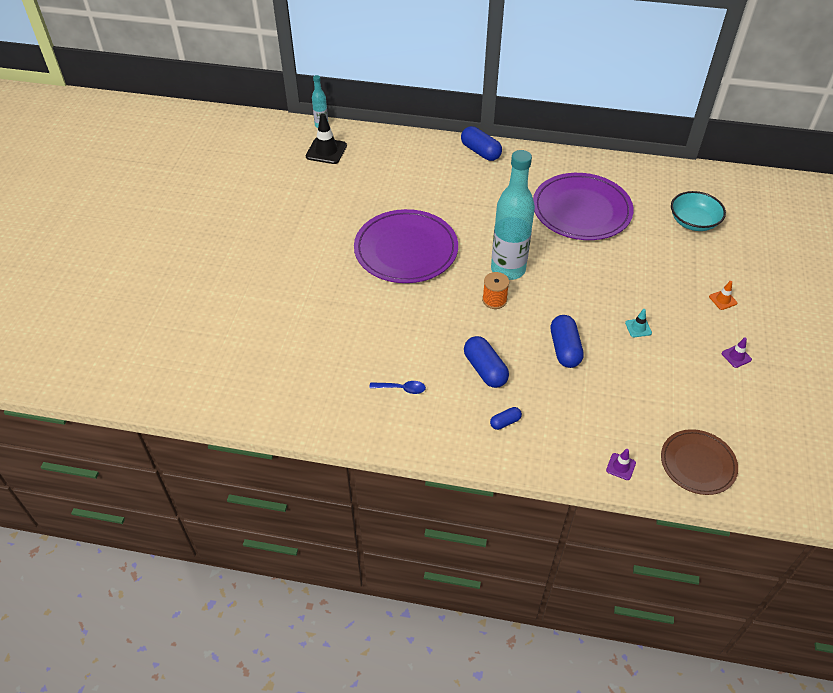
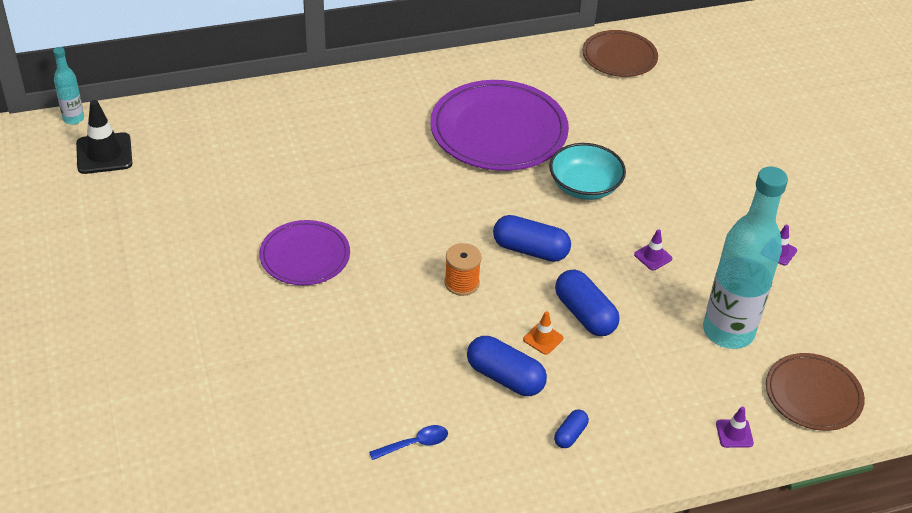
camera: 30 degrees left, 5 degrees down
purple plate [354,209,458,283] -> purple plate [259,220,350,285], size x0.59
blue capsule [461,126,502,161] -> blue capsule moved to [493,215,571,262]
turquoise bottle [491,150,535,280] -> turquoise bottle moved to [703,167,788,349]
turquoise traffic cone [625,309,652,337] -> purple traffic cone [634,229,672,271]
turquoise bowl [671,191,726,231] -> turquoise bowl moved to [549,143,626,200]
orange traffic cone [709,281,737,310] -> orange traffic cone moved to [523,311,563,355]
none -> brown plate [583,30,658,77]

